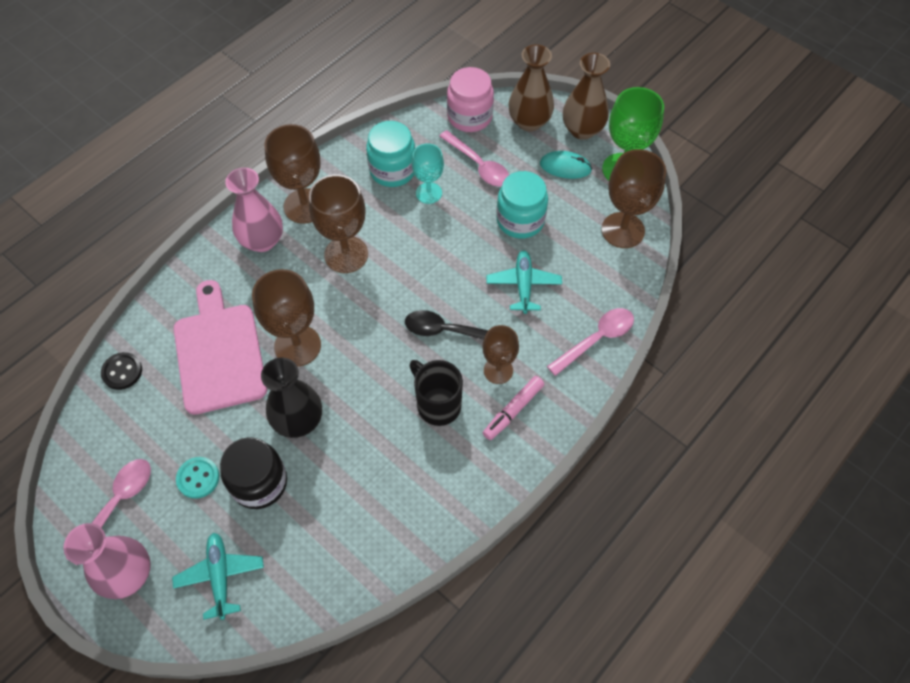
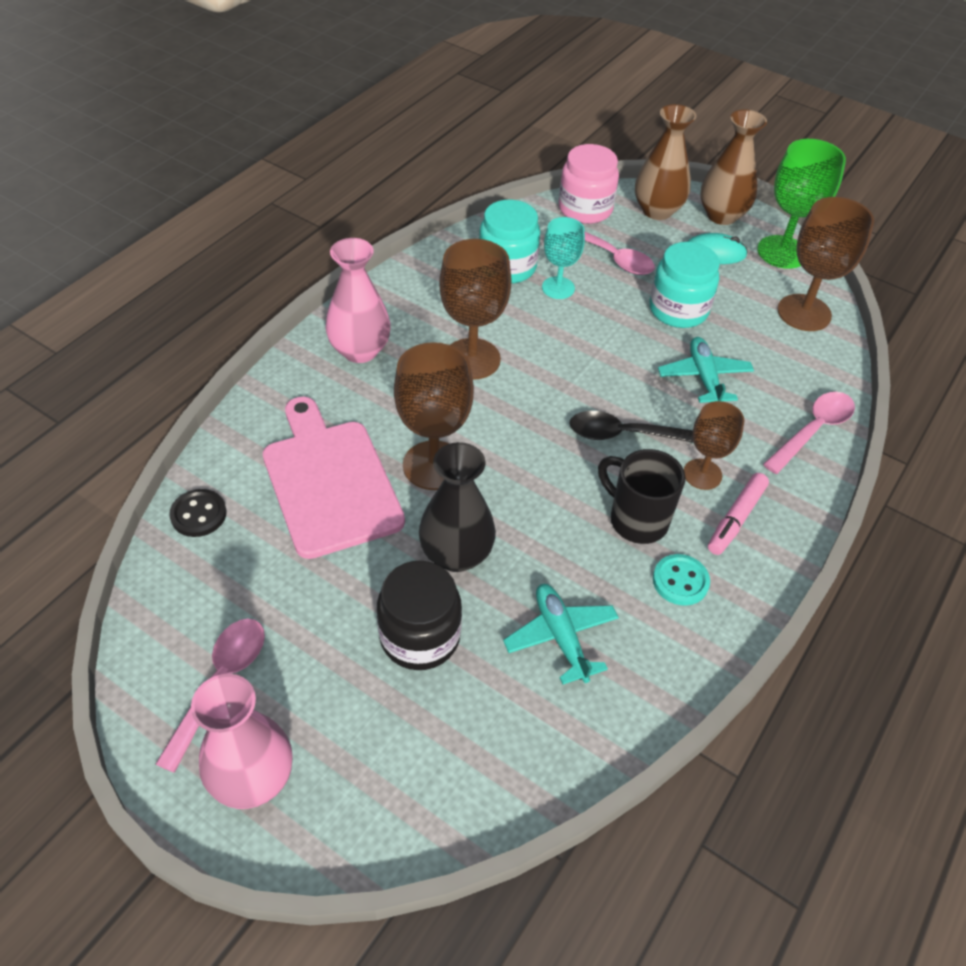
camera: 10 degrees left, 10 degrees down
turquoise plane [172,533,264,620] -> turquoise plane moved to [503,584,619,684]
turquoise button [176,457,219,499] -> turquoise button moved to [653,554,710,606]
brown goblet [264,124,321,224] -> none

